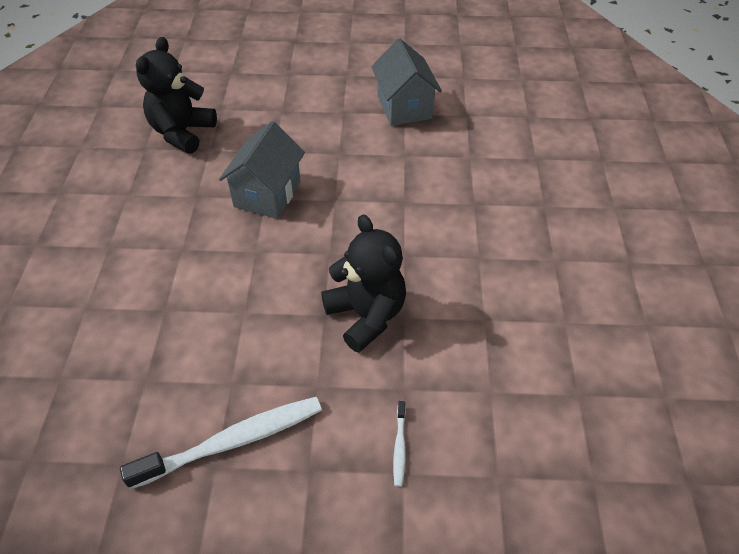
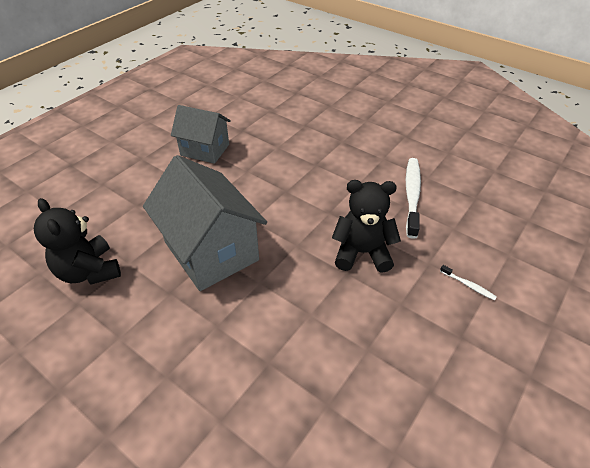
camera: 55 degrees left, 5 degrees down
white toothbrush [120,397,322,489] -> white toothbrush moved to [406,158,421,239]
grey house [219,121,305,219] -> grey house [143,155,267,291], size x1.61

